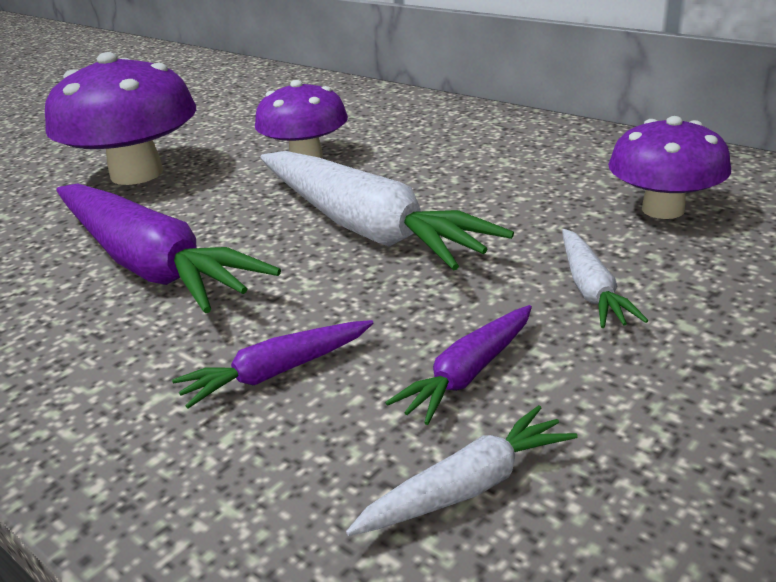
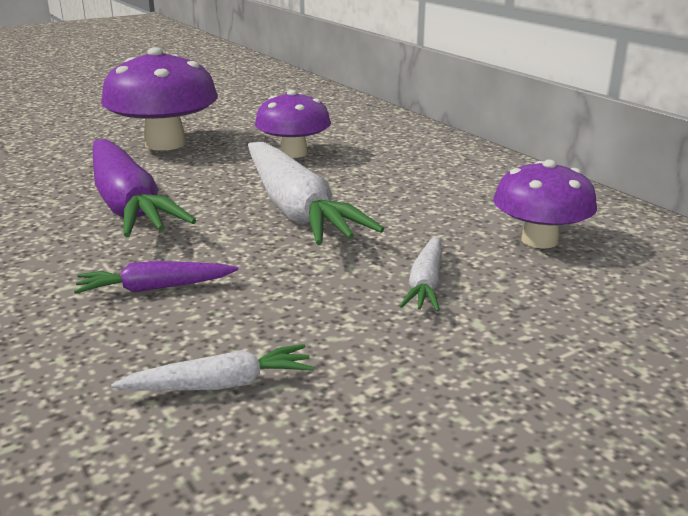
camera: 15 degrees right, 5 degrees down
purple carrot [385,305,532,425] -> none

